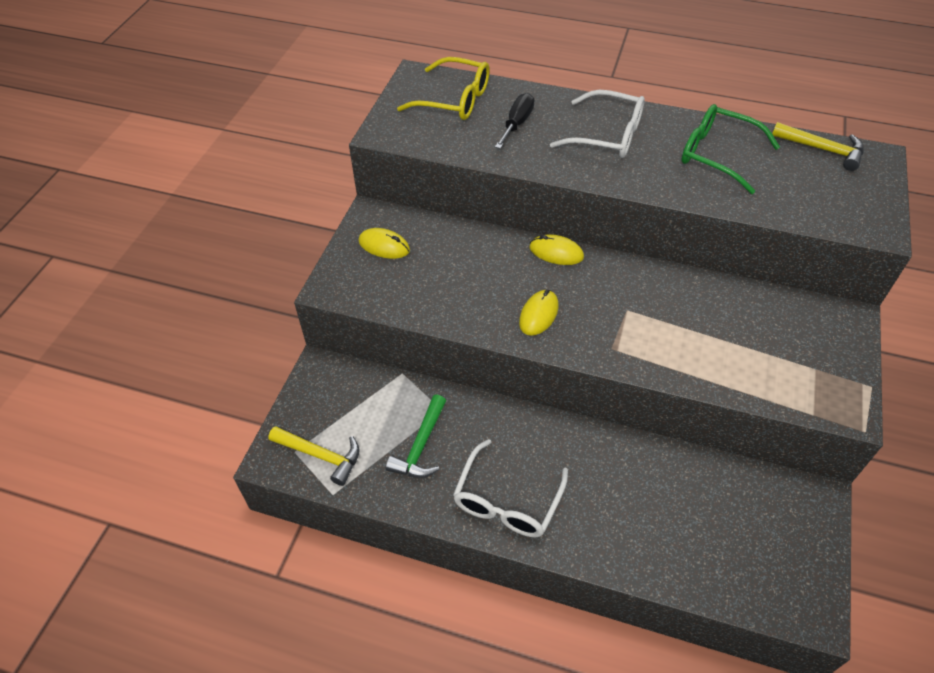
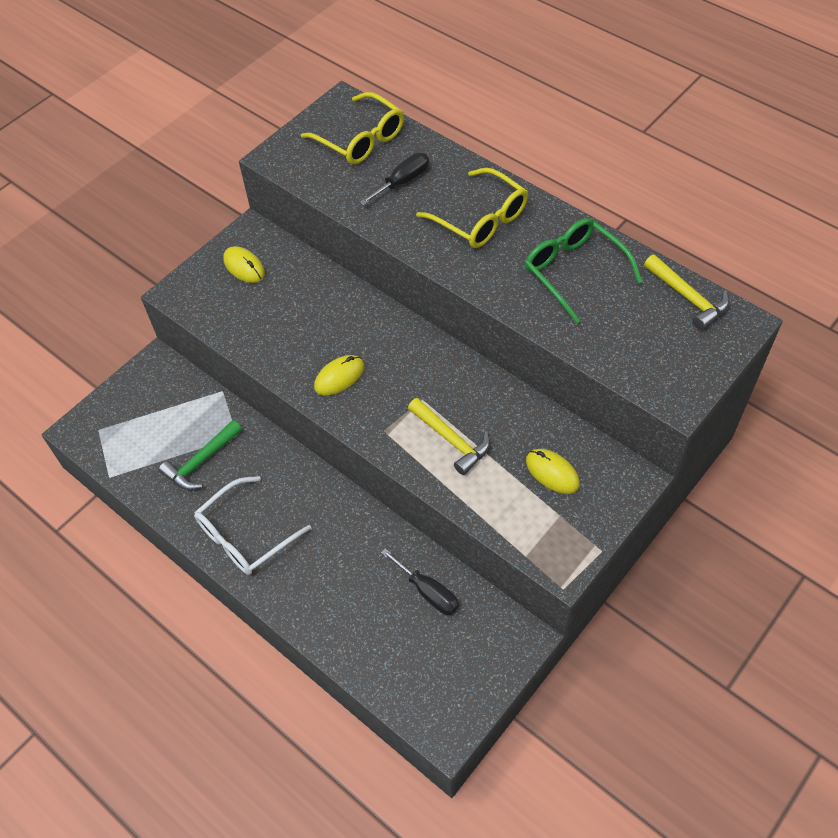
camera: 25 degrees right, 5 degrees up
yellow hammer [269,426,359,486] -> yellow hammer moved to [408,398,490,475]
yellow mouse [529,234,584,265] -> yellow mouse moved to [526,449,580,494]
white glasses [550,90,645,158] -> yellow glasses [416,168,528,248]
none -> black screwdriver [381,548,459,615]

